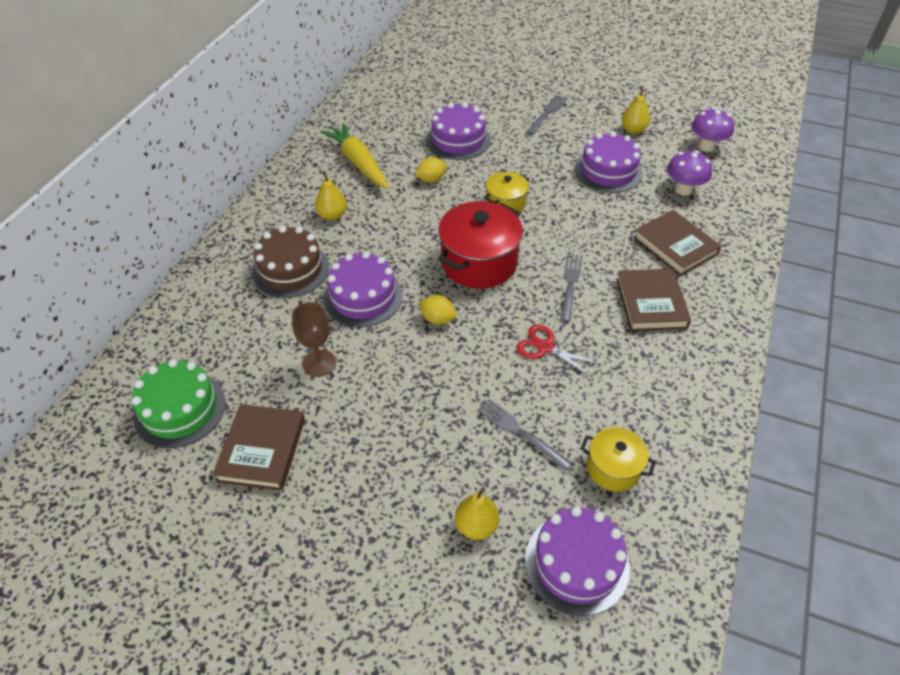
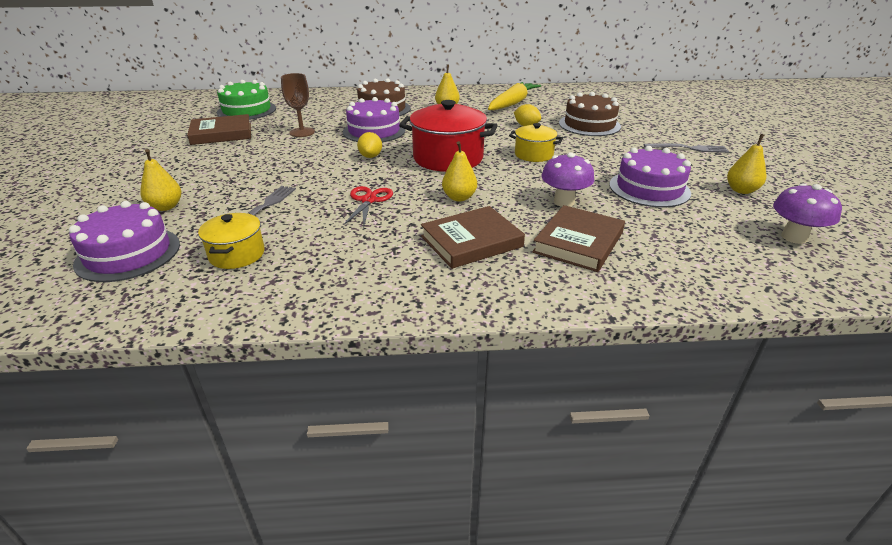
camera: 65 degrees right, 15 degrees down
purple cake [426,103,491,160] -> brown cake [559,92,621,136]
grey fork [560,254,583,322] -> yellow pear [442,141,477,202]
purple mushroom [667,150,712,196] -> purple mushroom moved to [541,153,594,207]

